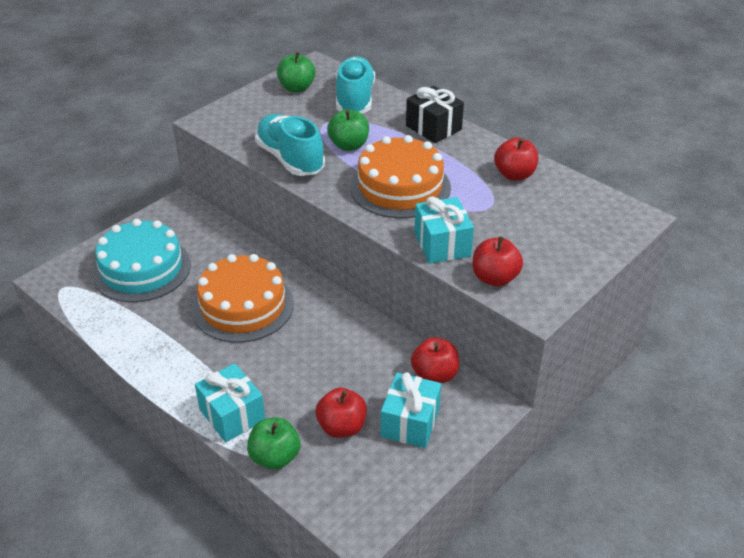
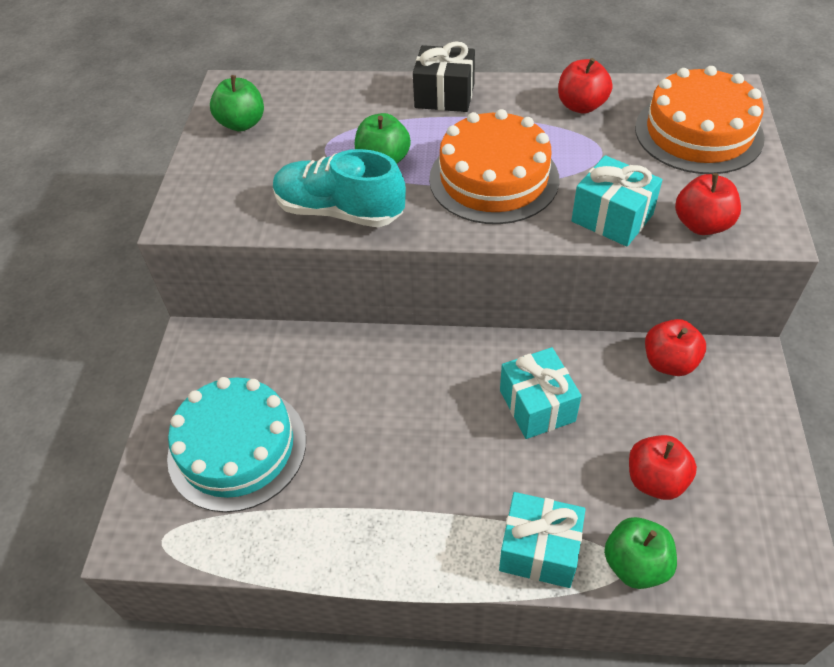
camera: 35 degrees left, 10 degrees up
orange cake [192,254,294,343] -> orange cake moved to [635,66,765,174]
turquoise shoe [336,56,375,113] -> none
turquoise gift [381,372,441,448] -> turquoise gift moved to [500,347,581,439]

